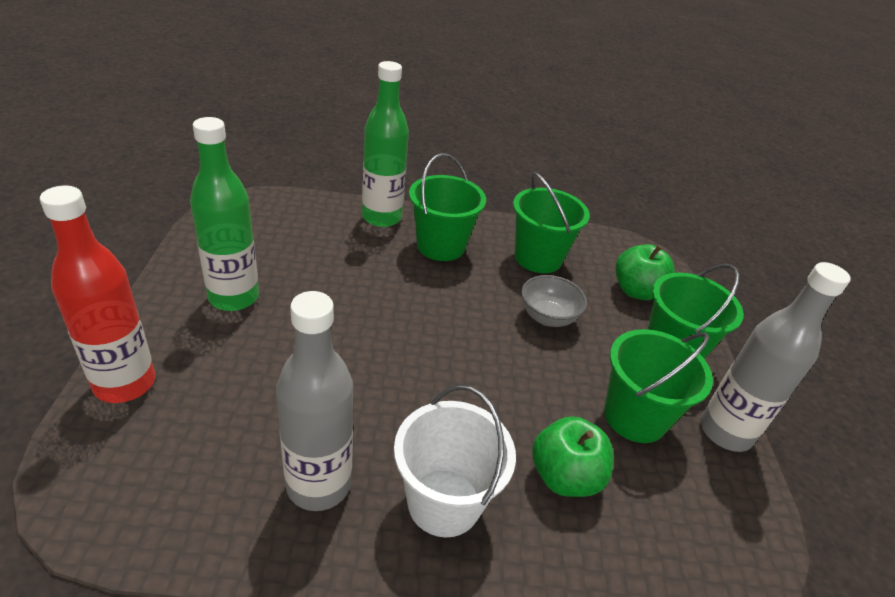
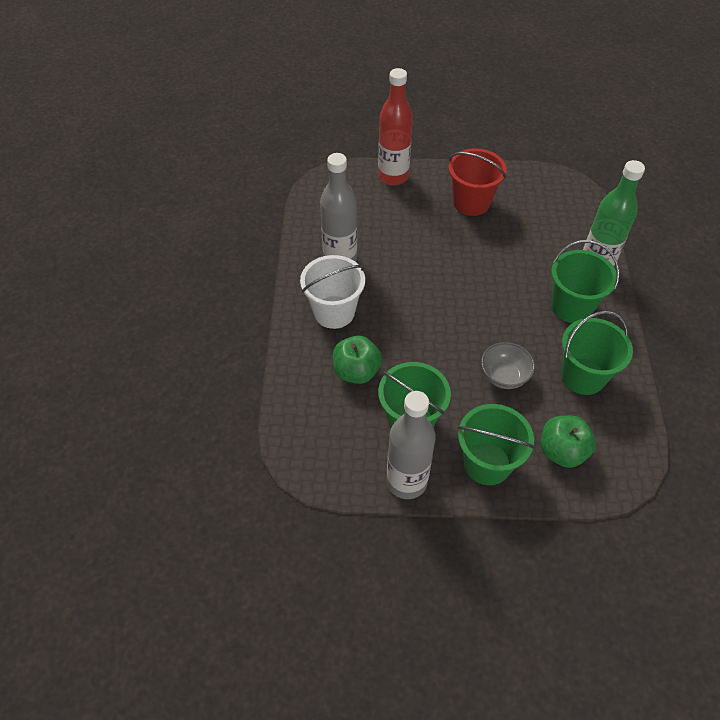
camera: 95 degrees right, 15 degrees up
green bottle [190,117,259,311] -> red bucket [449,148,507,216]

